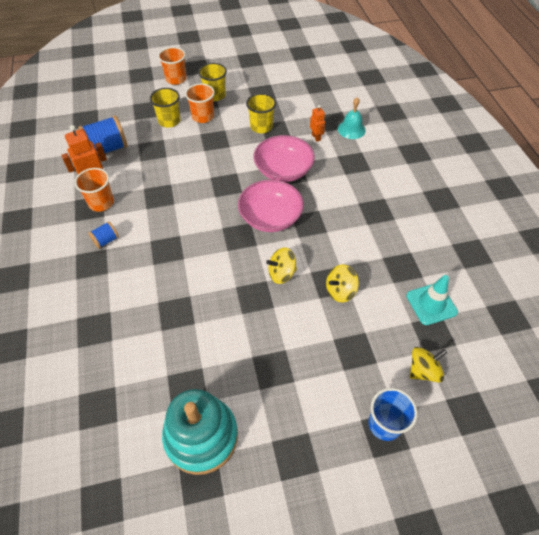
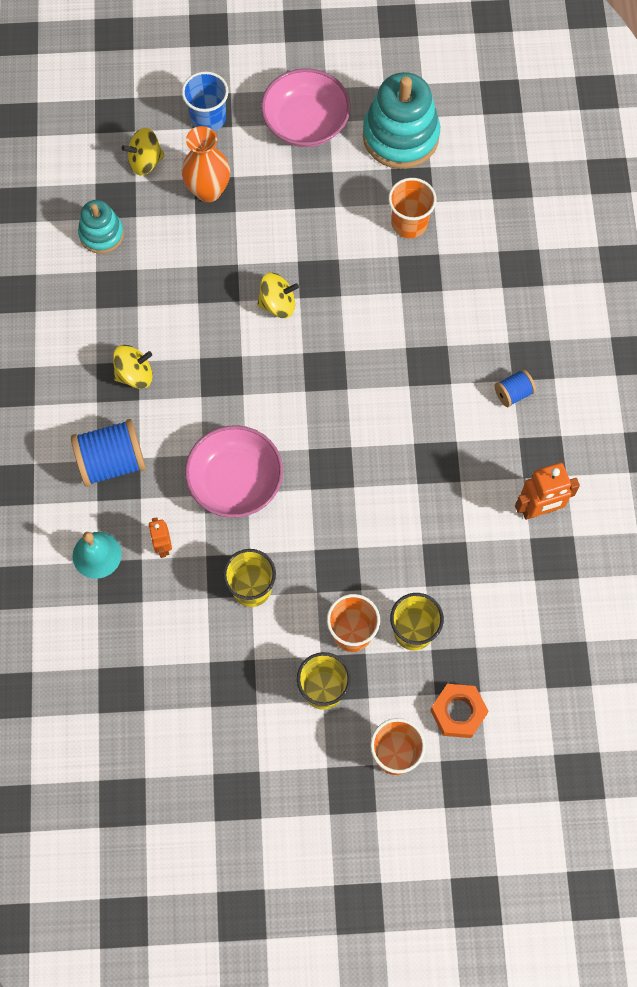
camera: 170 degrees left, 15 degrees up
orange cup [74,168,114,212] -> orange cup moved to [388,178,437,238]
blue spool [78,115,128,156] -> blue spool moved to [71,419,146,487]
pink bowl [238,180,304,232] -> pink bowl moved to [261,68,350,147]
yellow spinning top [326,265,359,302] -> yellow spinning top moved to [113,345,153,389]
turquoise traffic cone [406,275,458,325] -> turquoise stacking toy [78,200,124,254]
none -> orange vase [182,126,230,202]
none -> orange nut [430,684,489,738]

